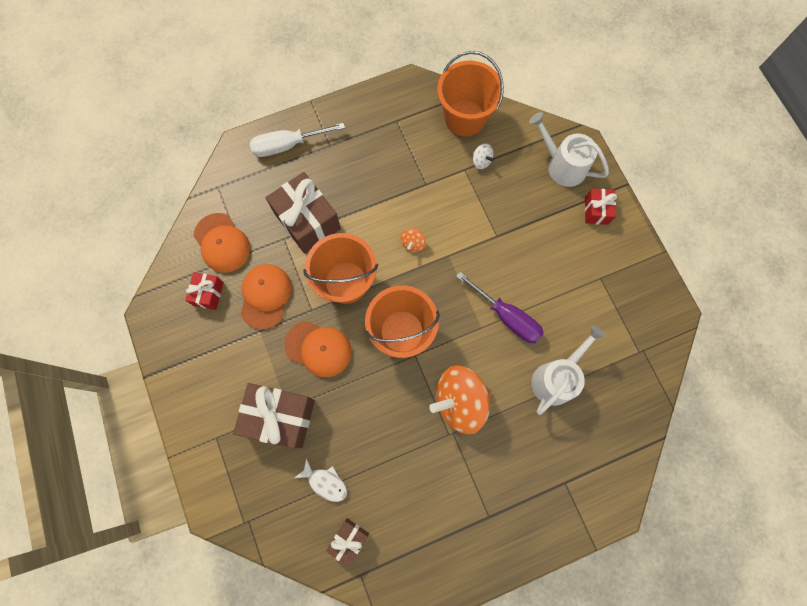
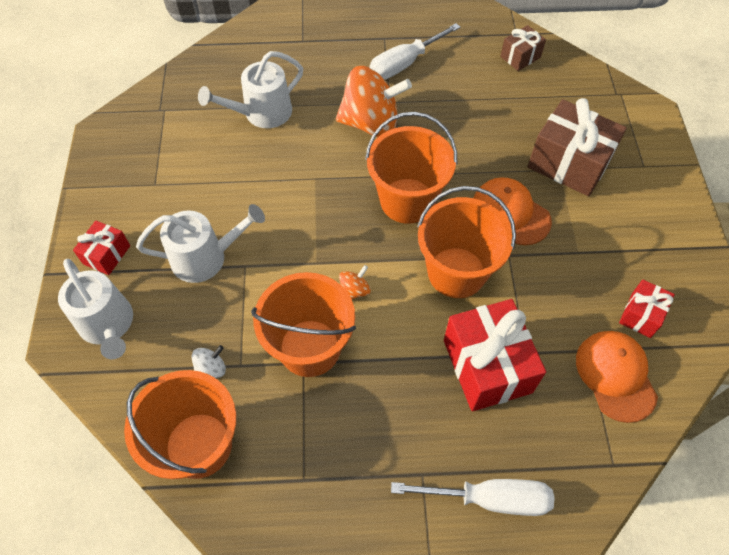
camera: 160 degrees left, 15 degrees down
orange cap [241,264,292,330] -> none
brown gift [266,172,341,254] -> red gift [444,299,546,411]
white fish [295,458,347,502] -> none
purple screwdriver [456,272,544,343] -> none
white spinning top [473,143,494,169] -> white spinning top turned 75 degrees clockwise [191,345,226,378]
none -> white watering can [136,204,265,283]
none -> orange bucket [251,272,356,377]
none -> white screwdriver [369,23,461,80]

